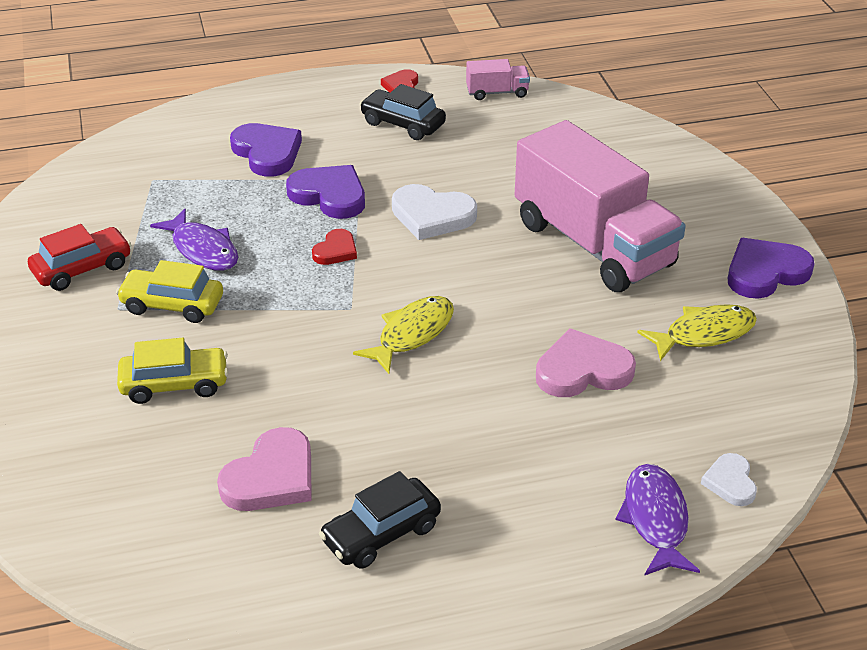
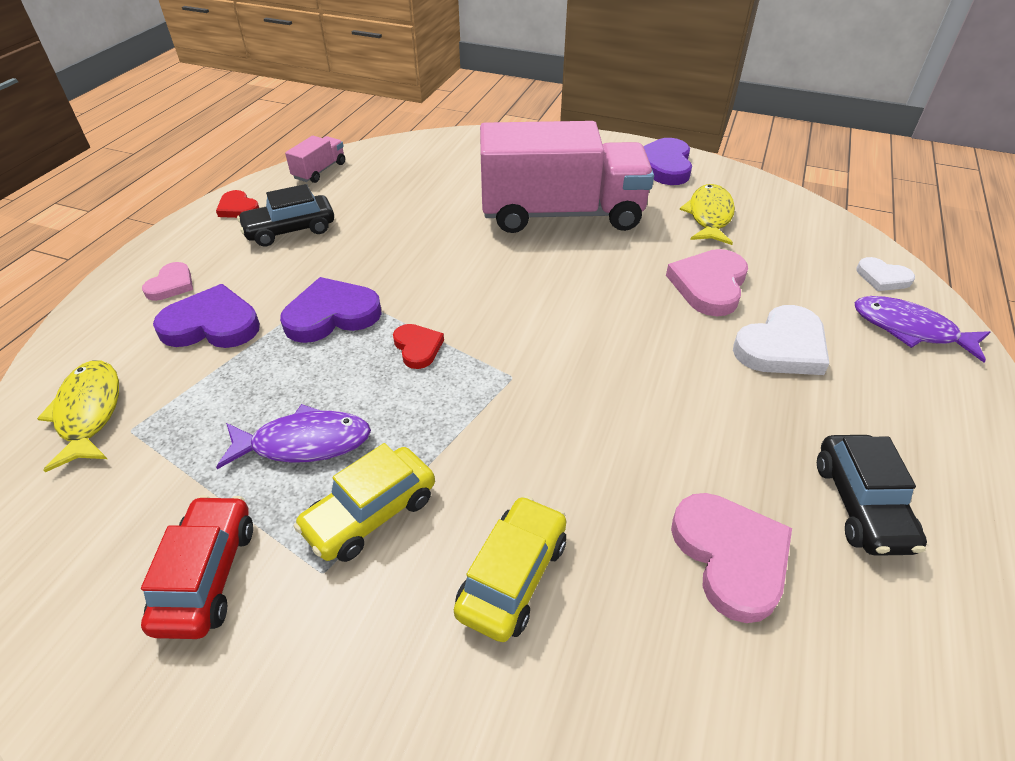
camera: 55 degrees left, 5 degrees up
yellow fish [353,296,454,374] -> yellow fish moved to [37,360,119,472]
white heart [392,184,477,240] -> white heart moved to [733,305,830,375]
none -> pink heart [142,262,193,301]

